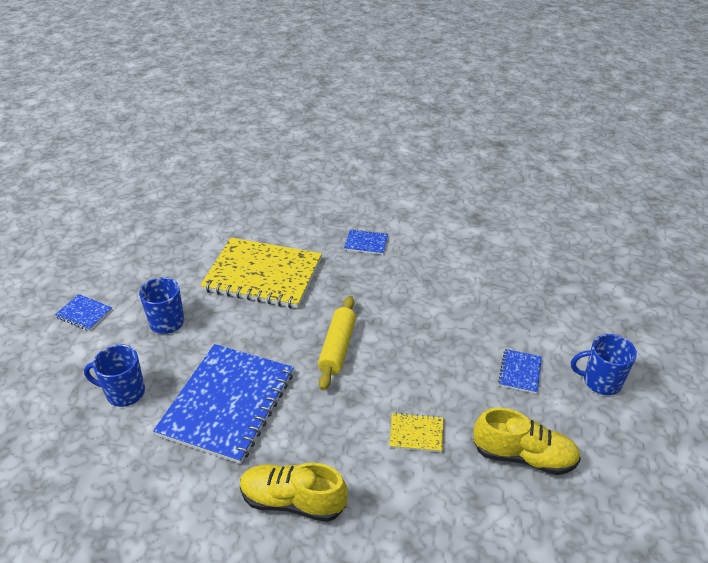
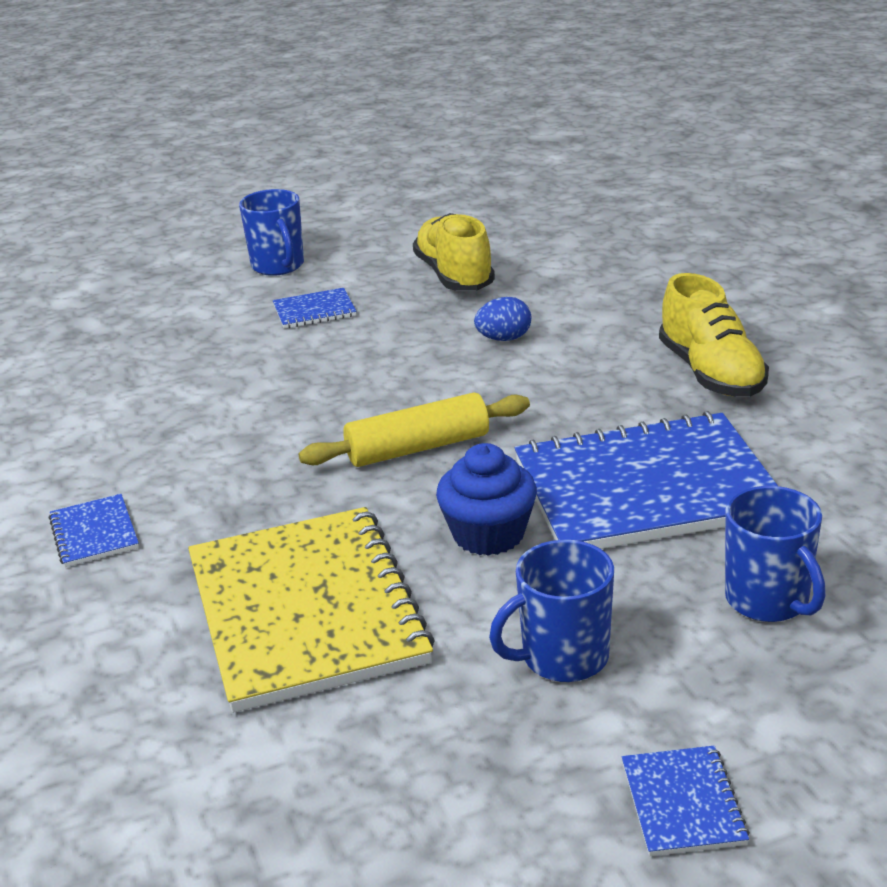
camera: 120 degrees left, 10 degrees down
yellow notebook [389,412,443,452] -> blue egg [474,297,531,341]
none -> blue cupcake [436,443,537,556]

